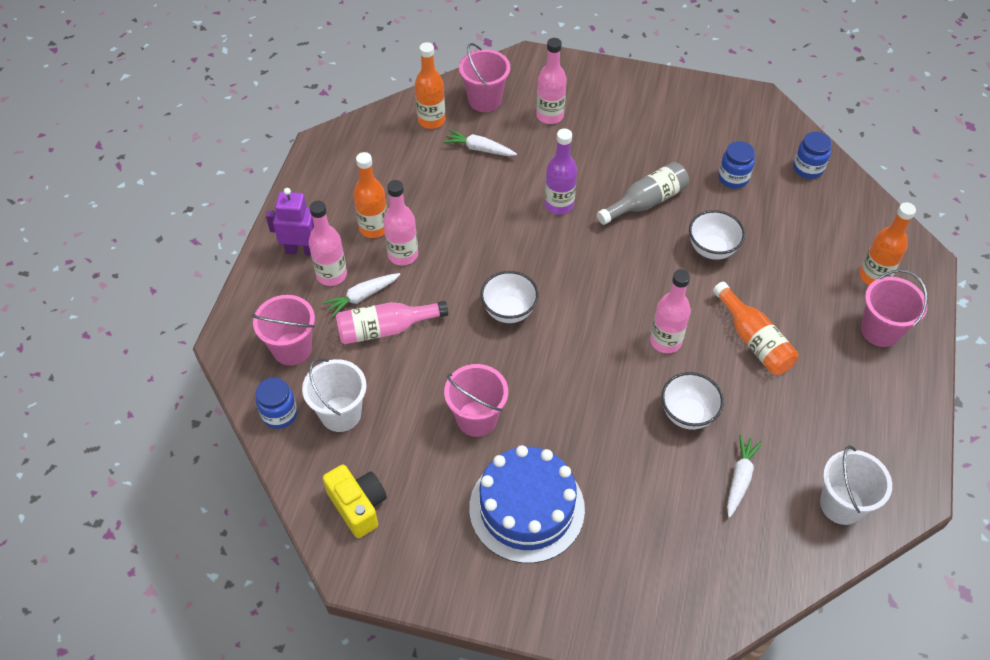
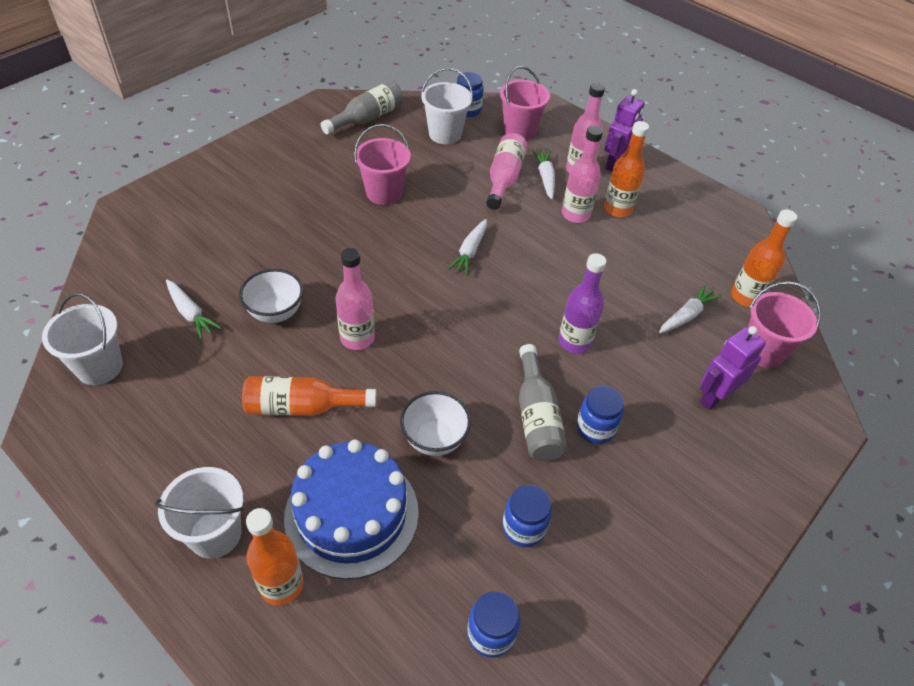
camera: 115 degrees right, 5 degrees down
yellow camera [323,465,387,538] -> grey bottle [321,81,403,134]
blue cake [469,445,585,563] -> blue cake moved to [284,439,419,579]
white bowl [481,271,539,323] -> white carrot [448,219,487,275]
pink bottle [536,38,567,124] -> purple robot [700,326,766,410]
pink bucket [861,270,928,347] -> white bucket [155,467,244,559]
none -> blue jar [576,386,624,444]

